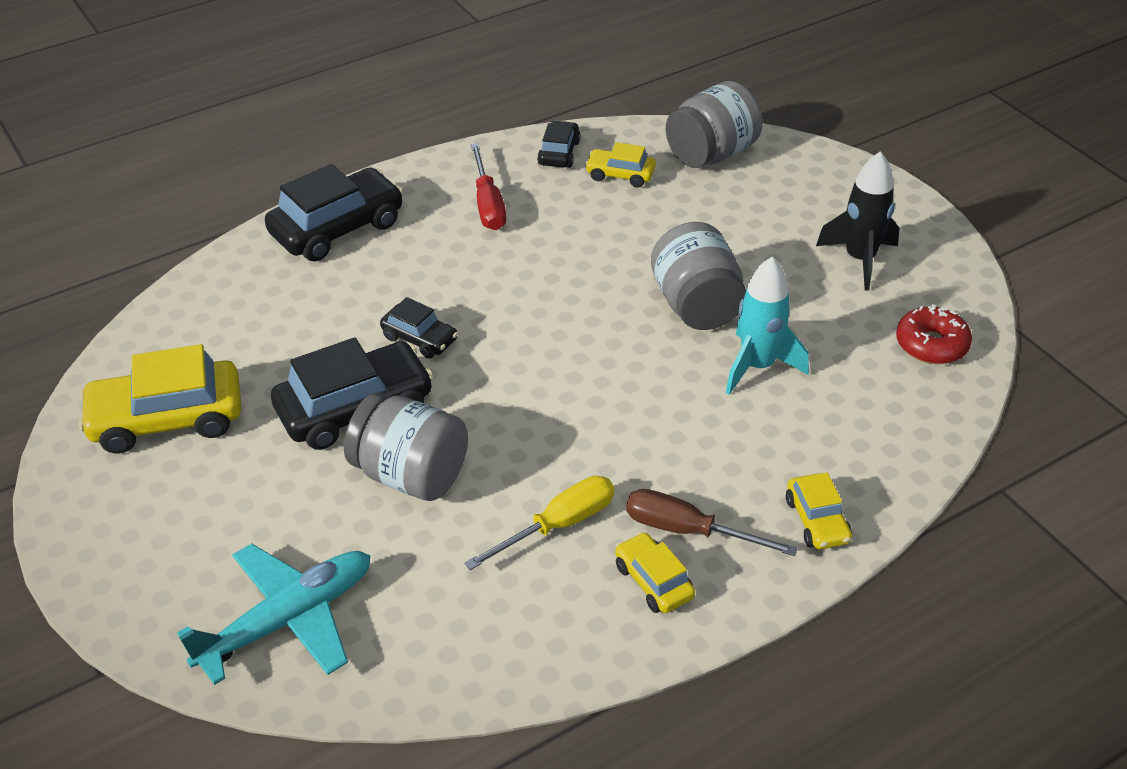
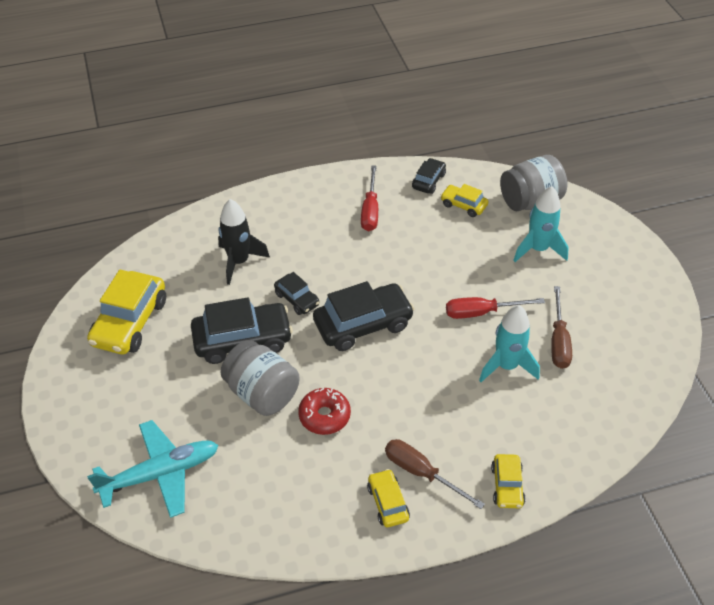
camera: 15 degrees right, 5 degrees up
yellow car [78,344,241,454] -> yellow car turned 75 degrees counterclockwise [87,270,166,354]
black car [265,164,403,262] -> black car moved to [313,281,415,351]
yellow screwdriver [464,476,614,570] -> none
grey jar [651,222,746,330] -> red screwdriver [446,297,545,319]
black rocket [816,151,899,291] -> black rocket moved to [218,199,270,285]
red donut [896,304,972,364] -> red donut moved to [298,388,351,435]
none -> turquoise rocket [513,186,569,262]
none -> brown screwdriver [551,286,572,369]

